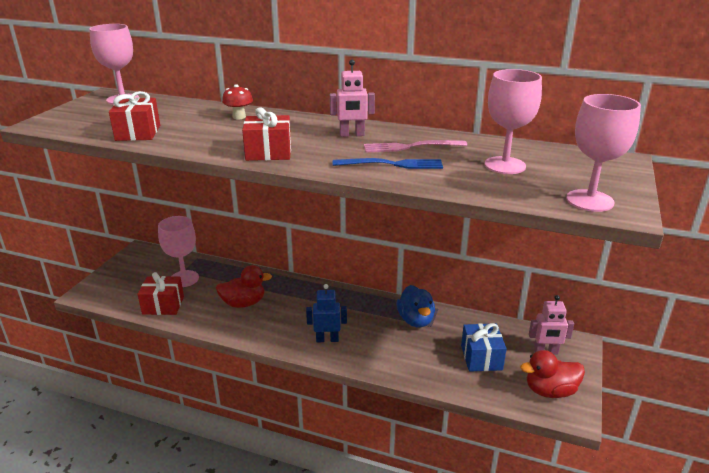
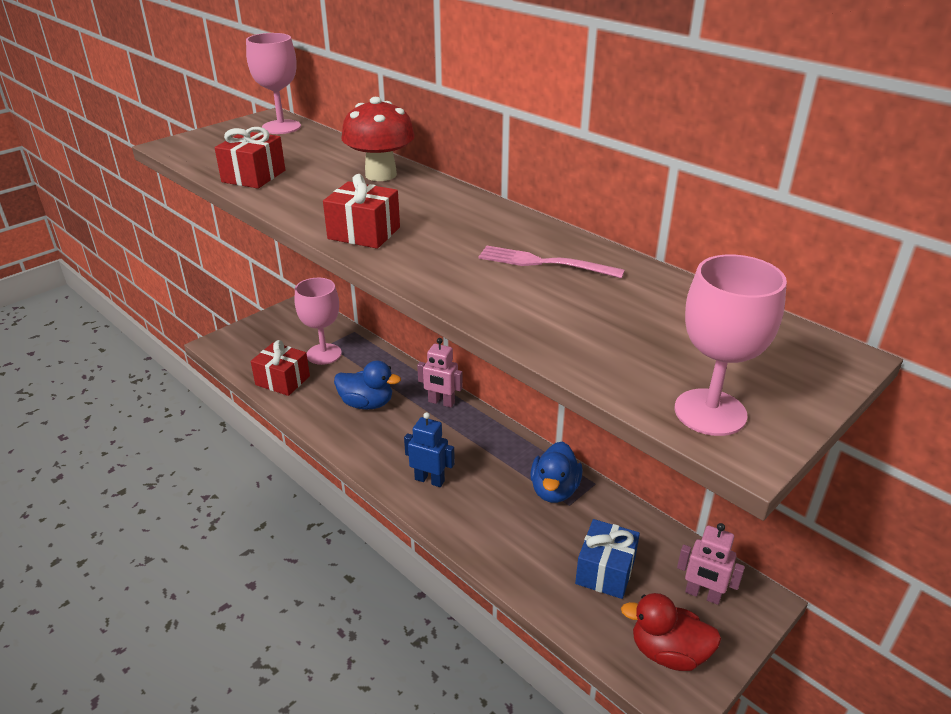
camera: 25 degrees right, 5 degrees up
red duck [216,265,272,308] -> blue duck [334,361,401,410]
red mushroom [222,84,253,120] -> red mushroom [341,97,415,181], size x1.82
pink robot [330,60,375,137] -> pink robot moved to [417,338,463,407]
blue fork [333,158,443,169] -> none
pink goblet [484,69,542,174] -> none

